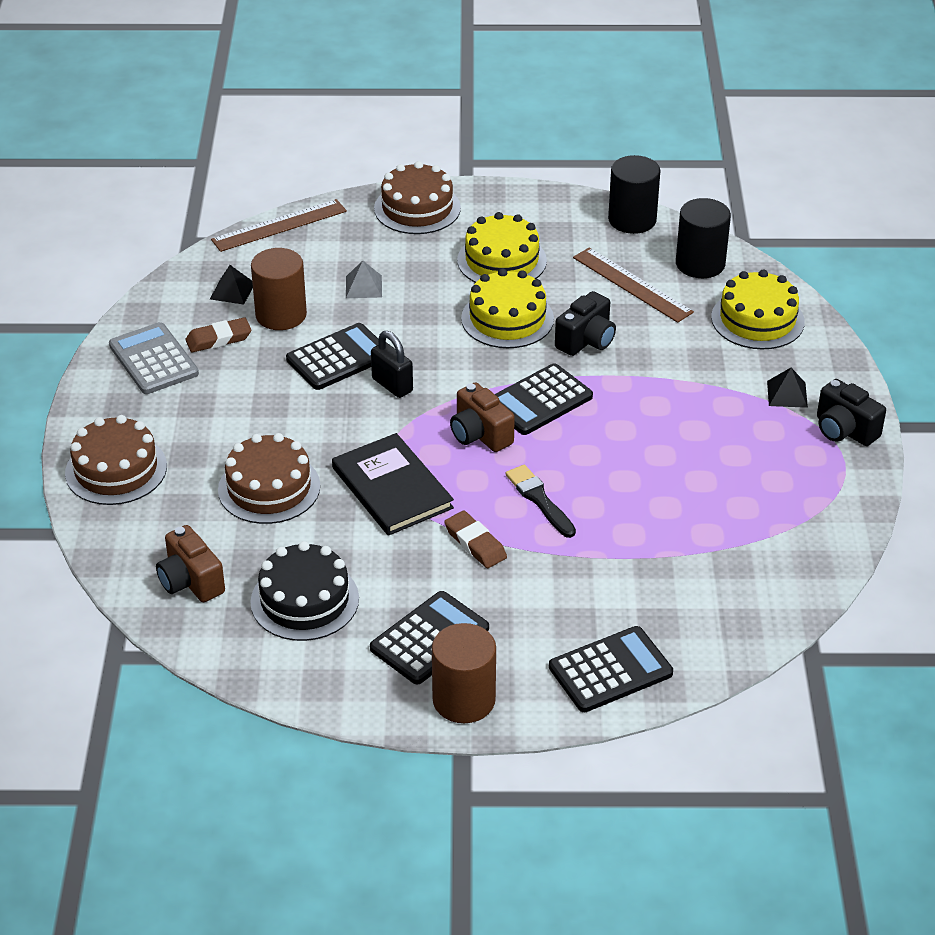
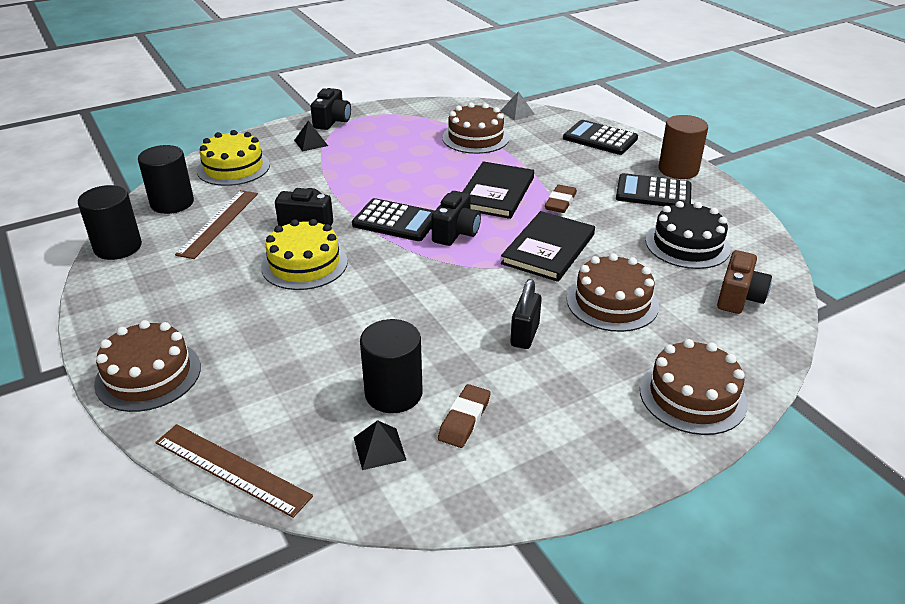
camera: 120 degrees left, 5 degrees down
grey calculator [109,322,199,394] -> none
brown eraser [185,317,251,353] -> brown eraser turned 75 degrees clockwise [438,384,491,448]
brown cylinder [251,248,307,330] -> black cylinder [360,319,423,413]
black calculator [286,323,378,390] -> none
grey pyramid [346,261,382,298] -> grey pyramid moved to [500,91,535,120]
black padlock [371,331,413,398] -> black padlock moved to [510,279,542,349]
brown camera [450,382,515,452] -> black camera [431,191,481,246]
yellow cake [457,212,547,283] -> none
black brush [506,465,576,538] -> black book [462,161,534,219]
none -> brown cake [442,103,509,154]

